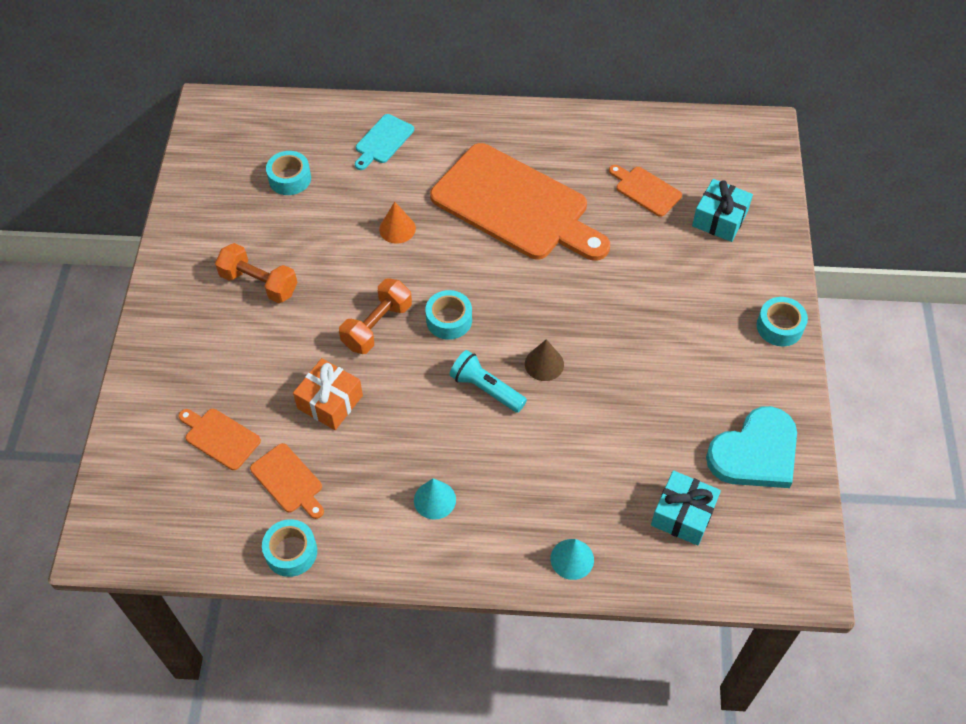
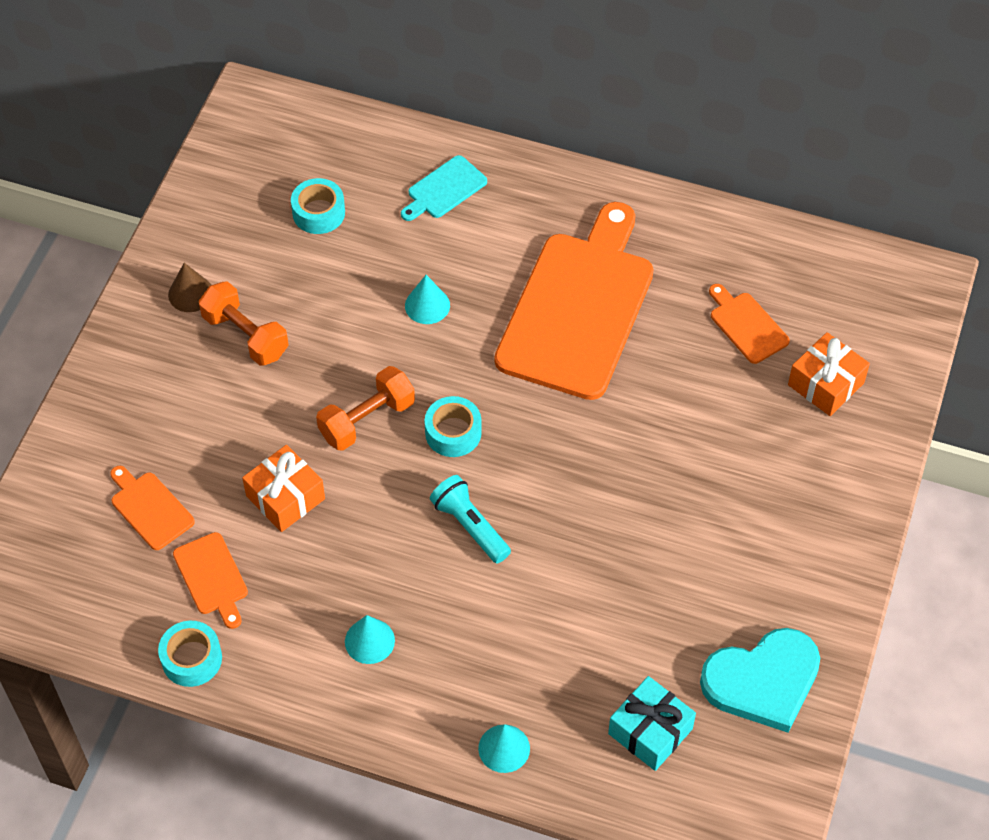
camera: 15 degrees right, 0 degrees up
orange cone [379,202,416,244] -> turquoise cone [405,275,450,324]
orange cutting board [430,143,610,261] -> orange cutting board turned 120 degrees counterclockwise [495,202,654,400]
brown cone [525,339,564,381] -> brown cone moved to [168,263,211,312]
turquoise gift [692,179,753,242] -> orange gift [788,332,870,416]
turquoise tape [756,297,808,346] -> none

